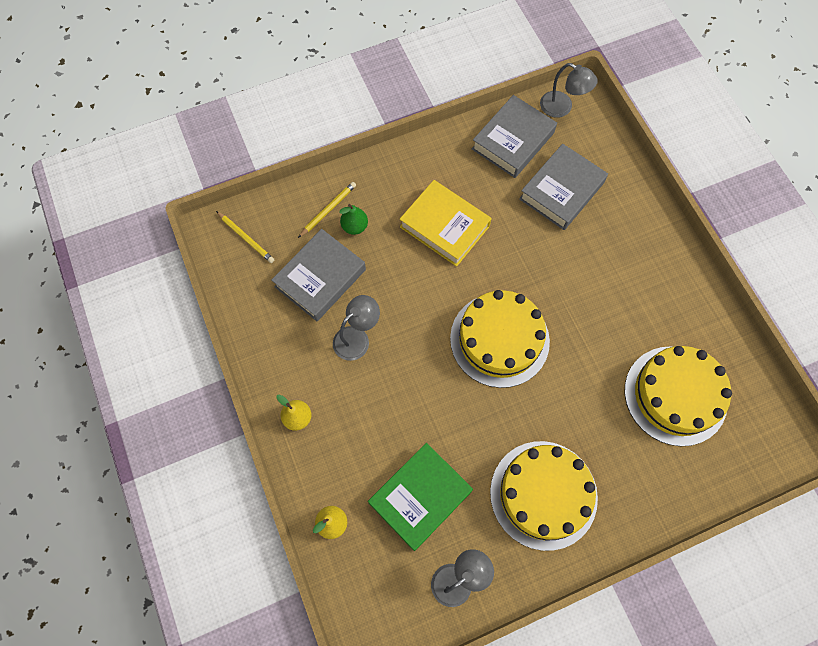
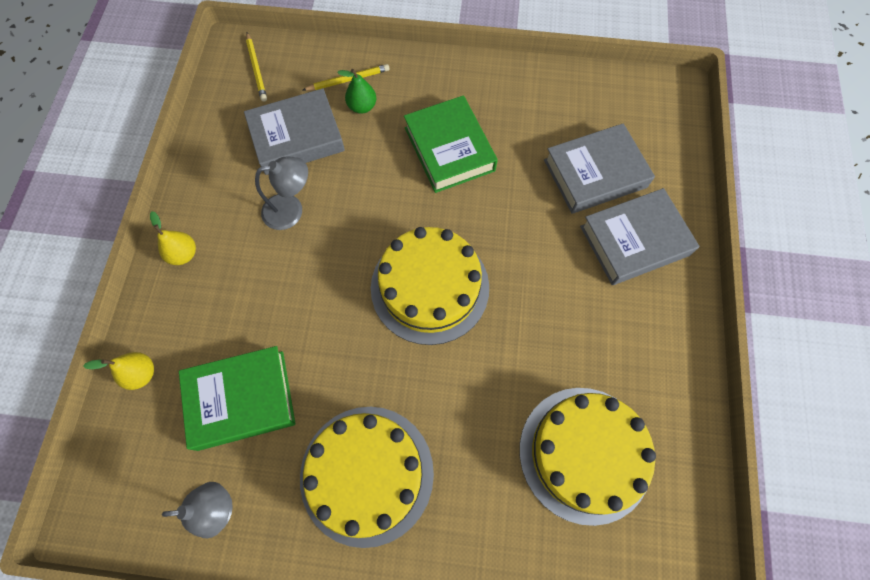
camera: 30 degrees right, 0 degrees up
yellow book [400,180,492,267] -> green book [404,95,498,193]
grey book [472,95,557,178] -> grey book moved to [580,188,700,285]
grey lamp [540,63,598,118] -> none

